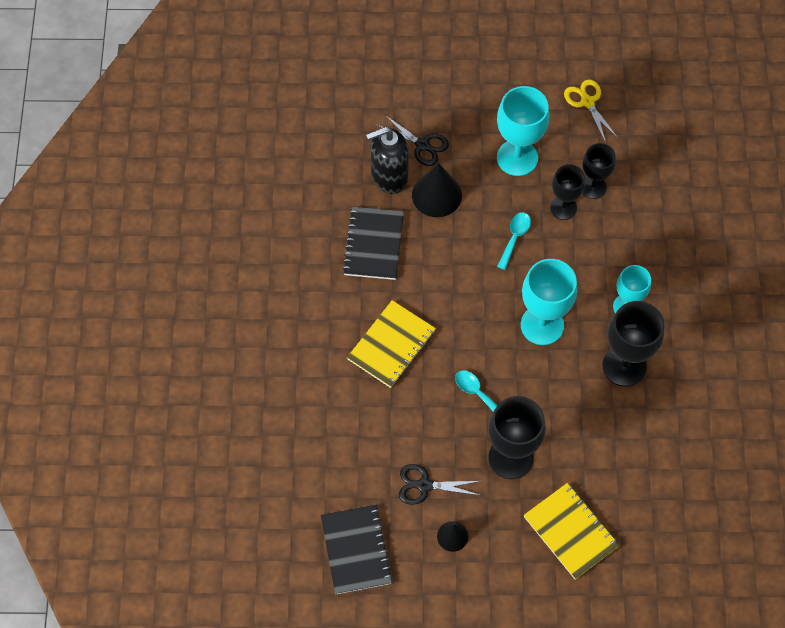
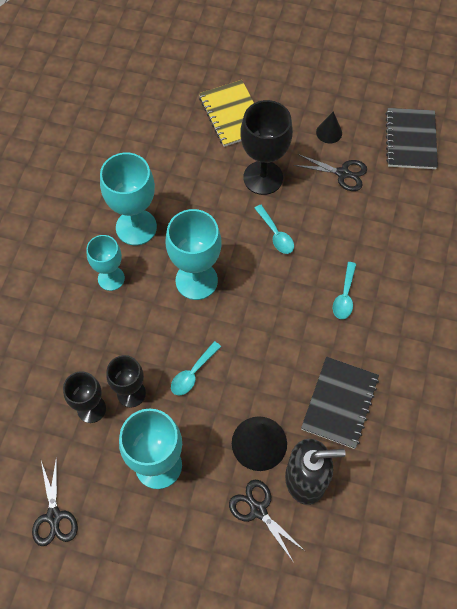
camera: 165 degrees left, 0 degrees up
yellow notebook [347,300,436,388] -> turquoise spoon [333,262,356,319]
yellow scissors [564,80,618,142] -> black scissors [32,456,78,546]
black goblet [602,301,664,387] -> turquoise goblet [100,153,157,245]

